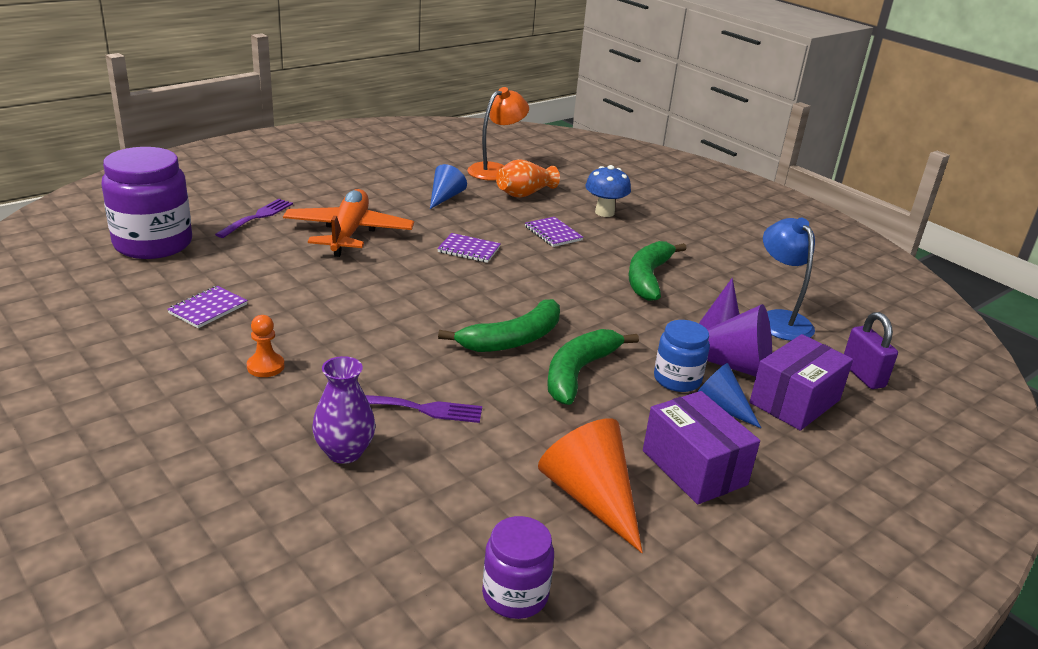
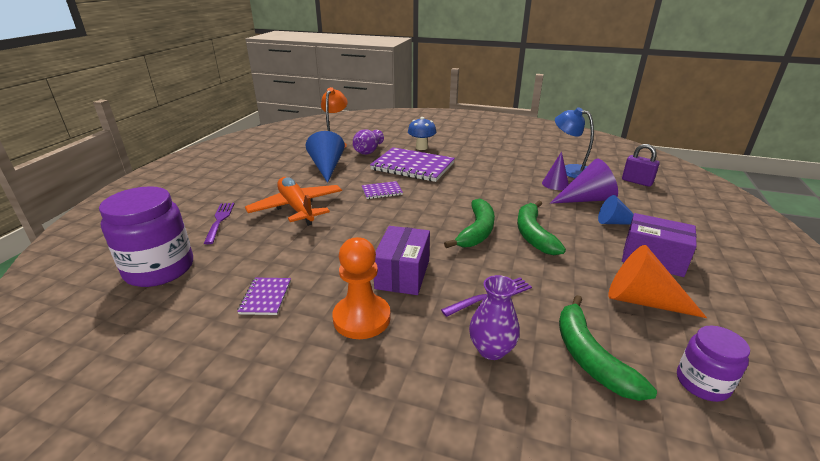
camera: 30 degrees left, 0 degrees up
orange pawn [247,315,284,377] -> orange pawn [332,237,391,339], size x1.91
blue cone [430,164,467,209] -> blue cone [305,131,345,183], size x1.58
orange vase [496,159,560,198] -> purple vase [353,129,384,155]
purple notebook [525,217,583,247] -> purple notebook [370,147,455,182], size x2.14
green banana [629,241,687,301] -> green banana moved to [559,295,657,401]
blue jar [654,320,710,392] -> none
purple box [750,334,853,431] -> purple box moved to [374,226,430,295]

